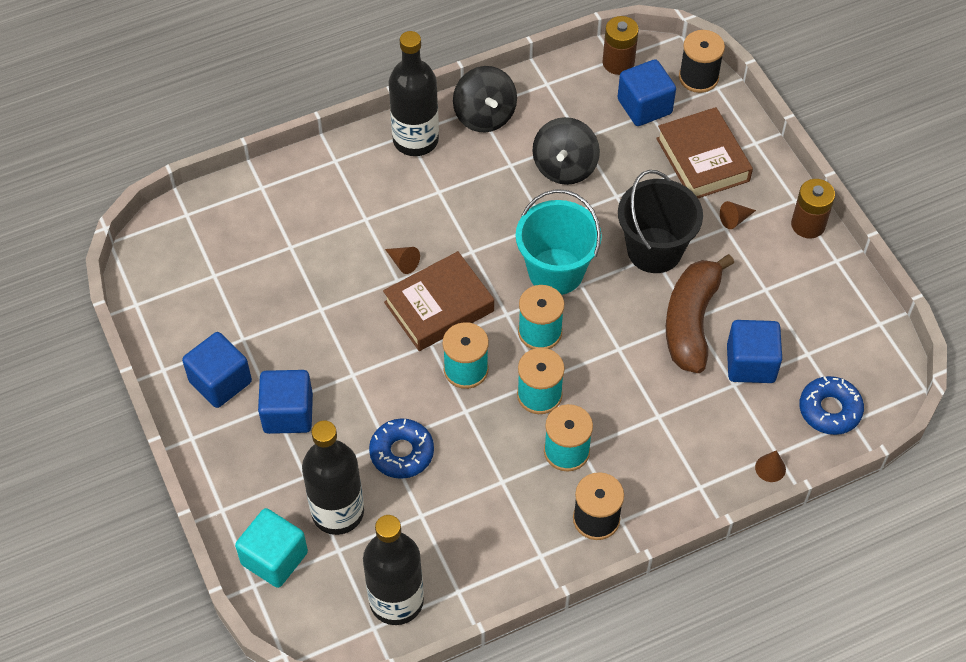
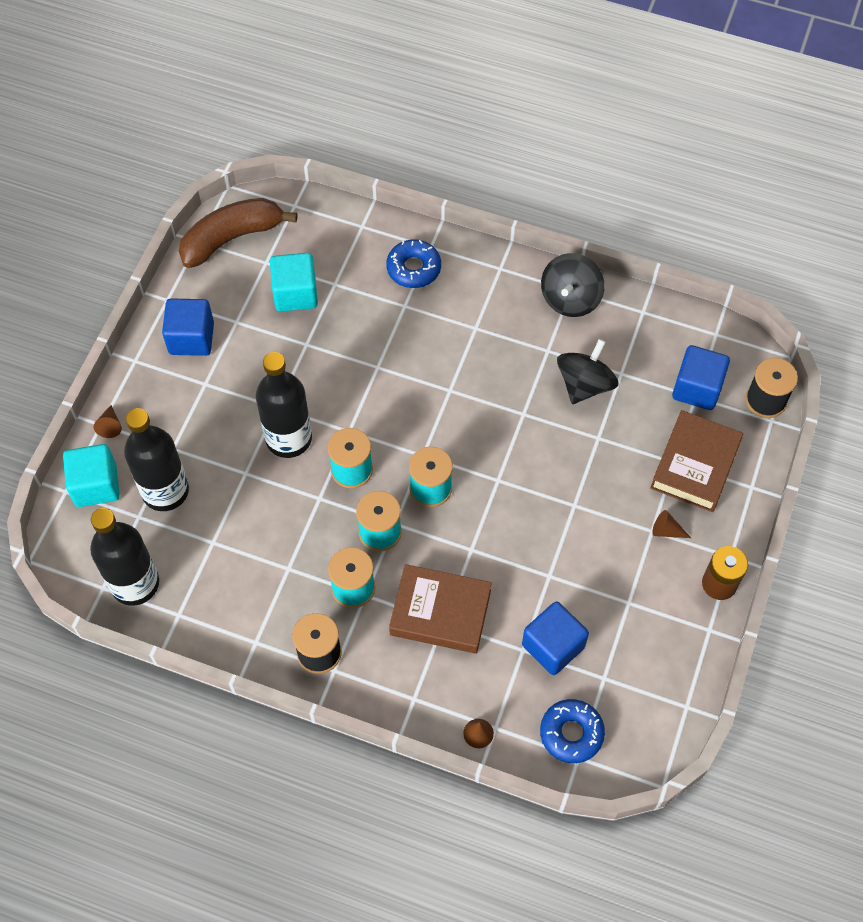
camera: 45 degrees right, 5 degrees up
blue cube [258,370,313,434] -> none
blue donut [369,418,434,479] -> blue donut moved to [386,239,441,288]
brown book [383,251,494,351] -> brown book moved to [389,564,492,654]
brown cone [385,247,420,274] -> brown cone moved to [93,405,122,438]
black bottle [389,31,439,156] -> black bottle moved to [256,352,312,458]
turquoise bucket [516,189,602,295] -> none
black spinning top [532,117,600,185] -> black spinning top turned 150 degrees clockwise [557,339,618,404]
brown battery [602,16,639,75] -> none
black bucket [618,170,703,273] -> none
brown banana [666,254,734,373] -> brown banana moved to [179,198,298,268]
none -> turquoise cube [270,253,318,312]

